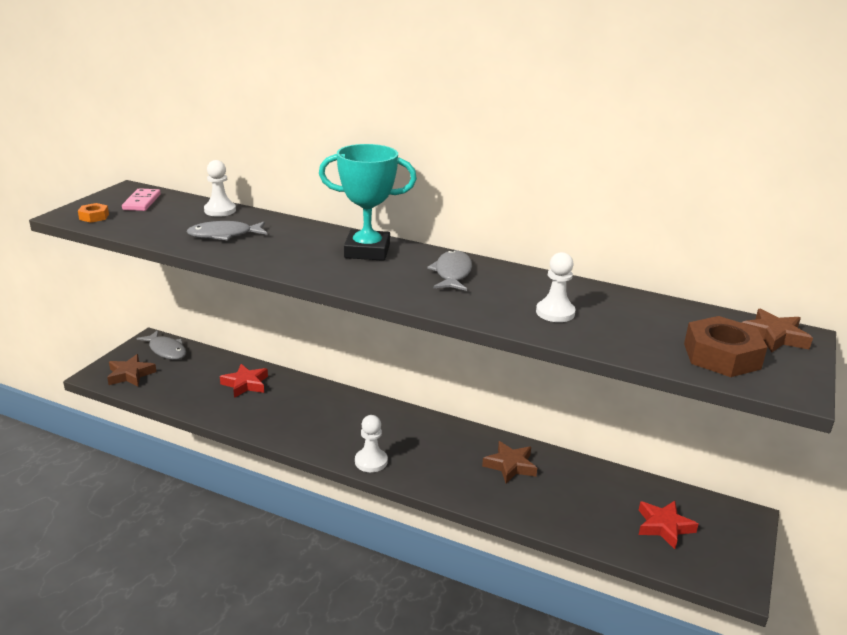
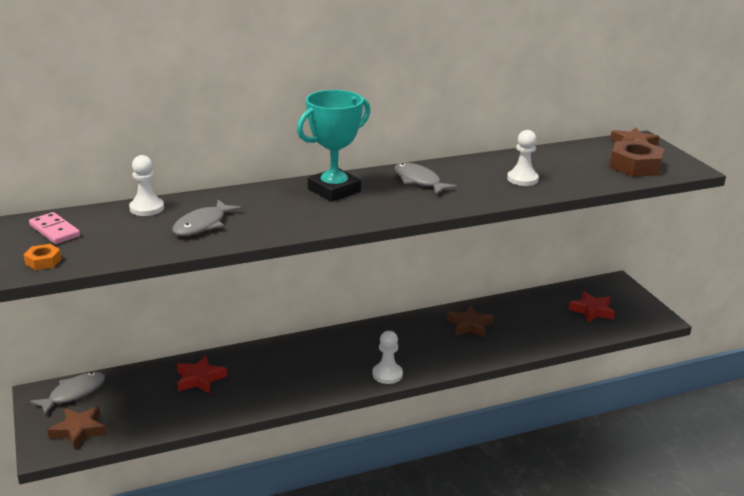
camera: 45 degrees left, 0 degrees up
grey fish [137,330,186,360] -> grey fish turned 45 degrees counterclockwise [30,372,105,415]

